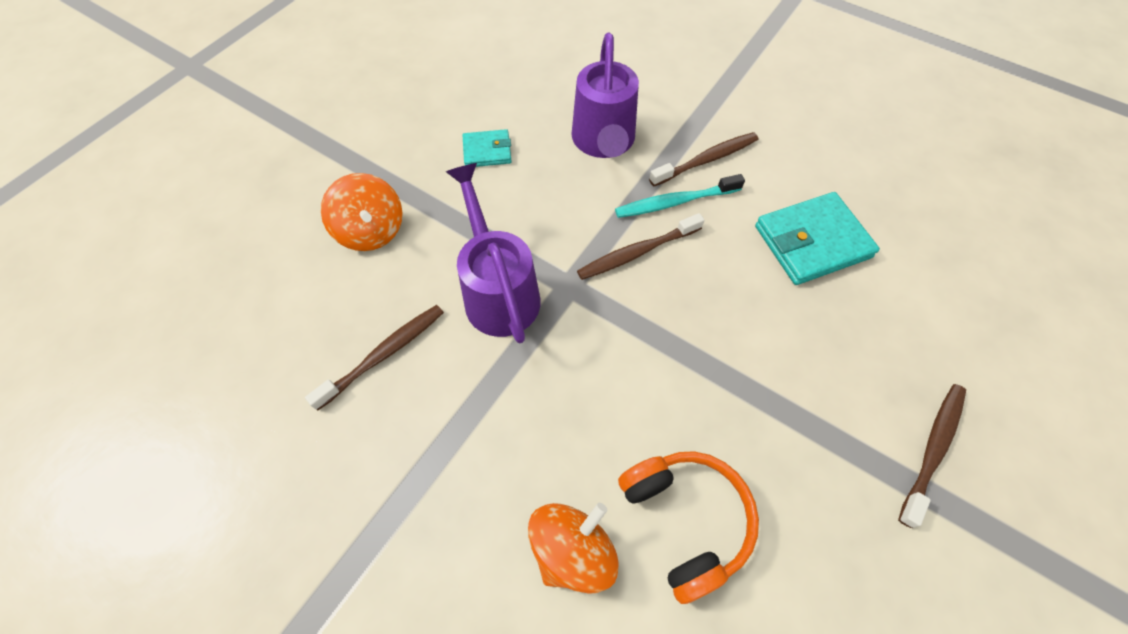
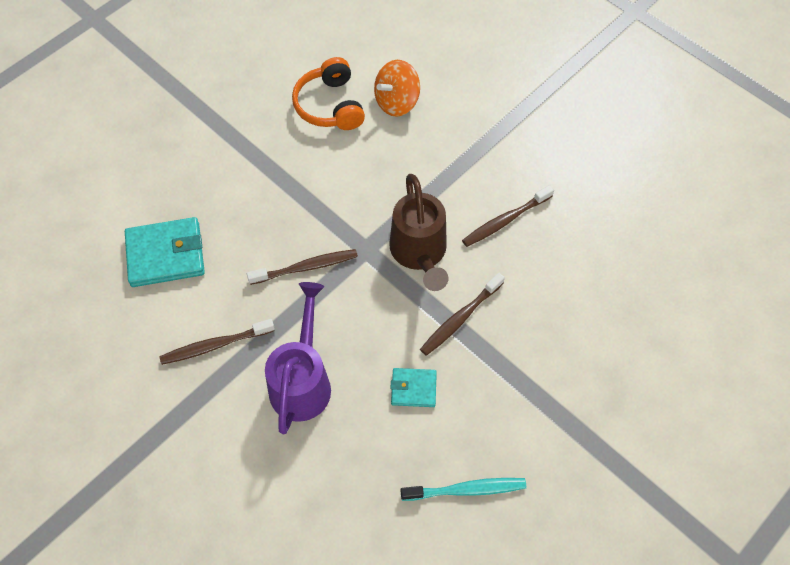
camera: 170 degrees left, 0 degrees up
orange spinning top [321,173,403,251] -> none
purple watering can [446,163,540,343] -> brown watering can [389,174,448,291]
turquoise toothbrush [615,174,745,218] -> turquoise toothbrush moved to [401,478,526,501]
brown toothbrush [898,384,966,528] -> brown toothbrush moved to [420,273,505,356]

